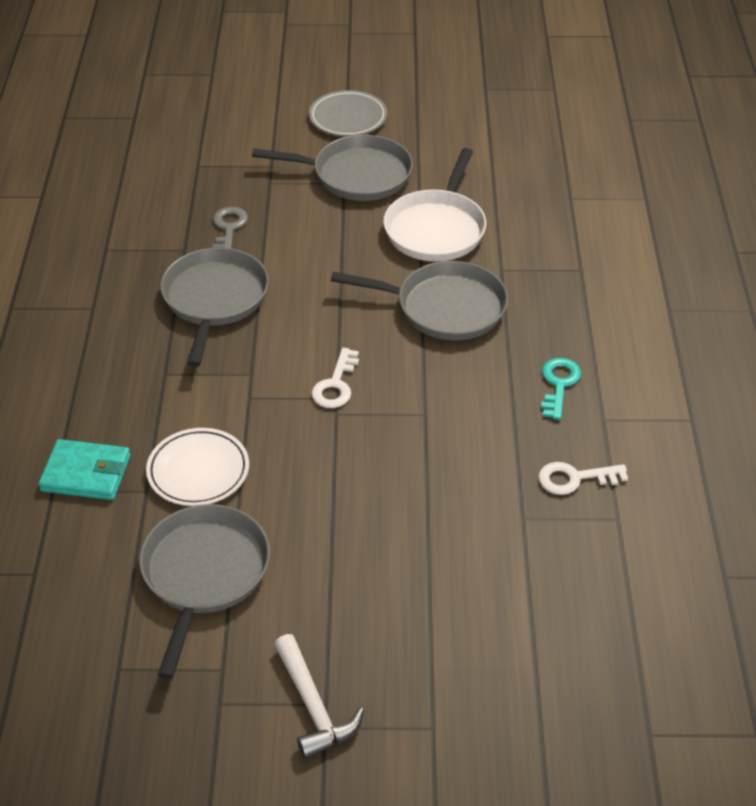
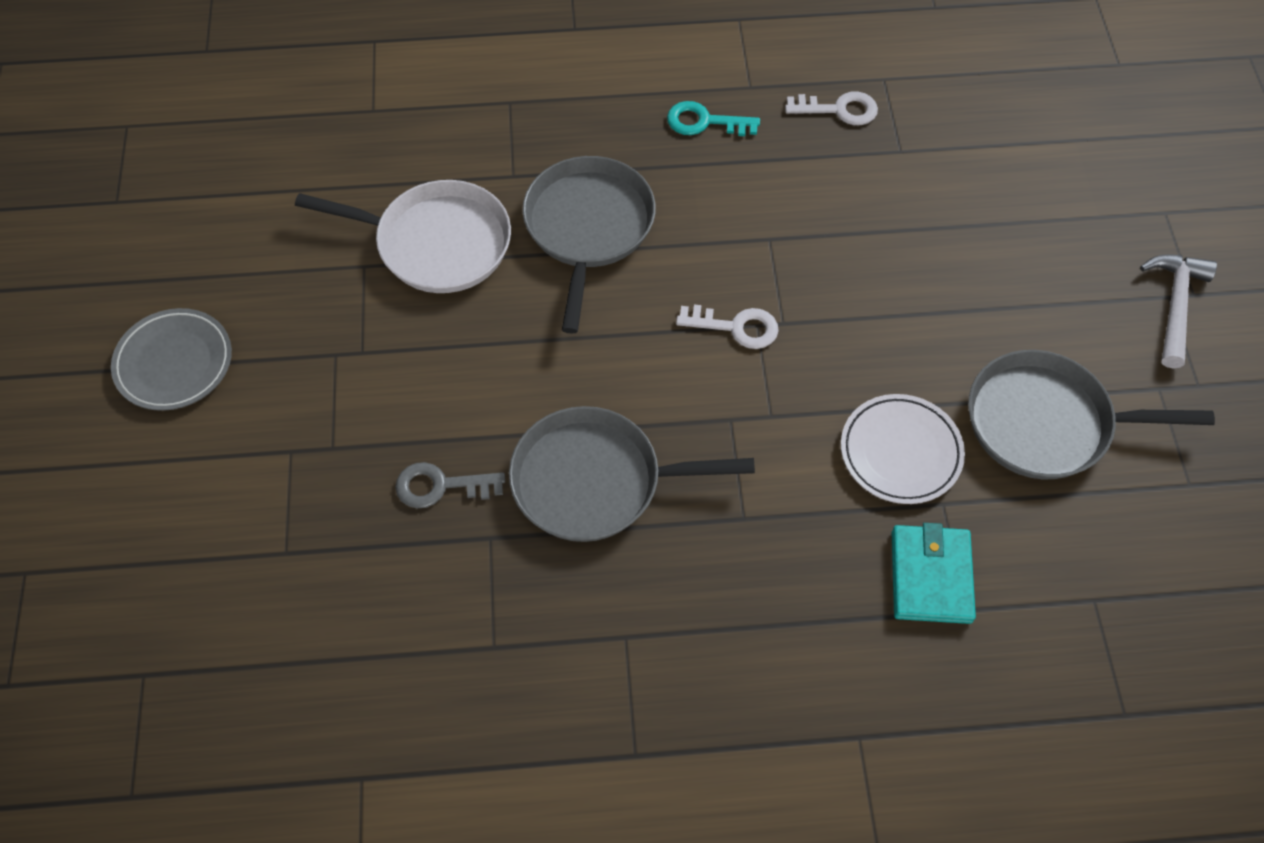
camera: 95 degrees left, 15 degrees up
grey pan [252,135,413,201] -> none
white hammer [274,634,364,759] -> white hammer turned 45 degrees counterclockwise [1140,254,1217,369]
white key [538,462,628,495] -> white key turned 75 degrees counterclockwise [785,92,878,125]

